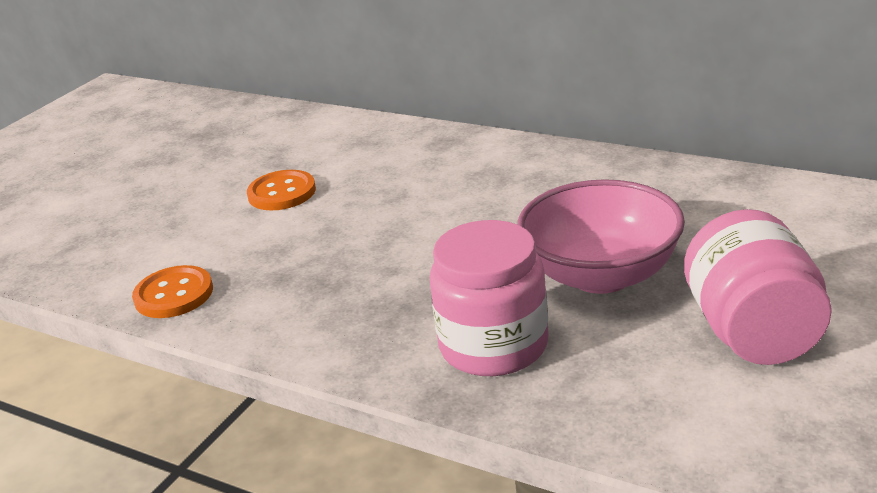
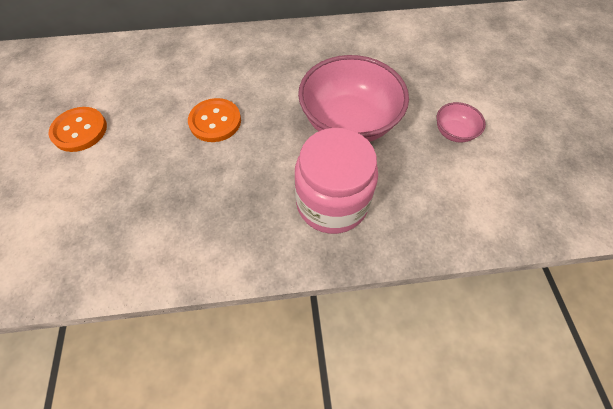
camera: 40 degrees left, 30 degrees up
orange button [132,265,213,318] -> orange button moved to [188,98,241,142]
pink jar [684,209,832,365] -> pink bowl [437,102,486,143]

